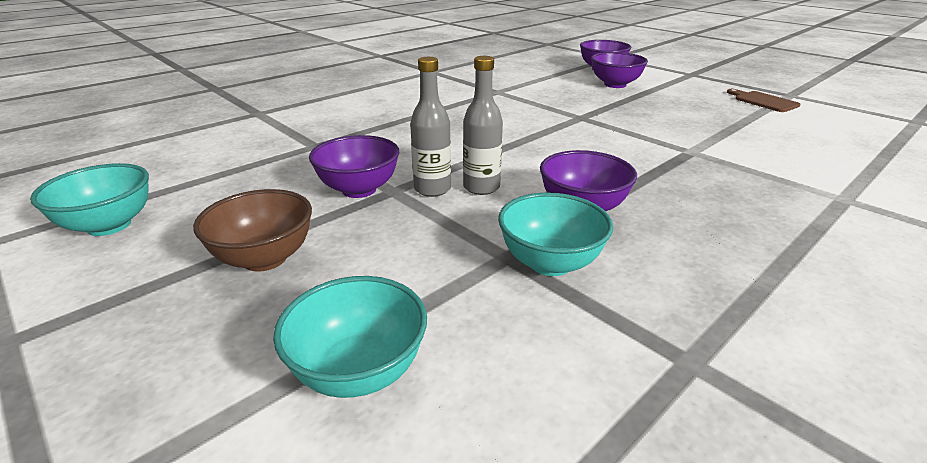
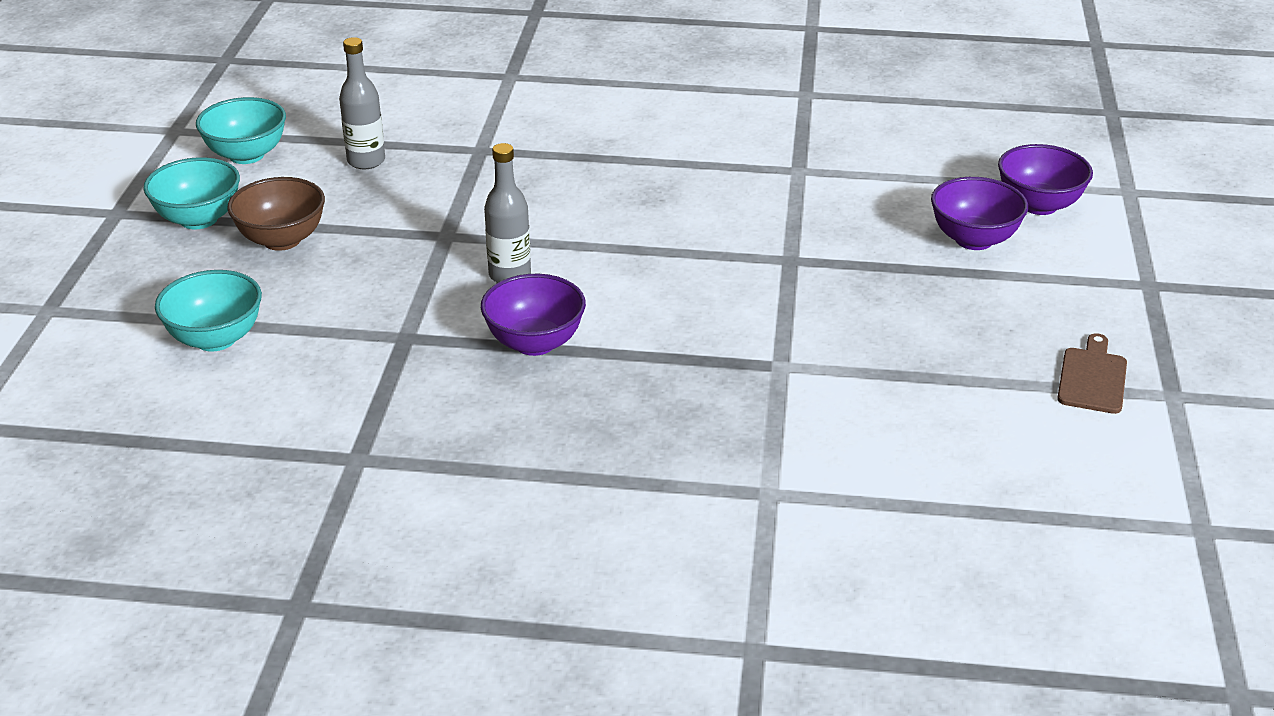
camera: 50 degrees right, 5 degrees up
purple bowl [309,135,399,198] -> none
grey bottle [410,57,451,197] -> grey bottle moved to [339,37,385,169]
turquoise bowl [498,193,613,276] -> turquoise bowl moved to [143,157,240,229]

